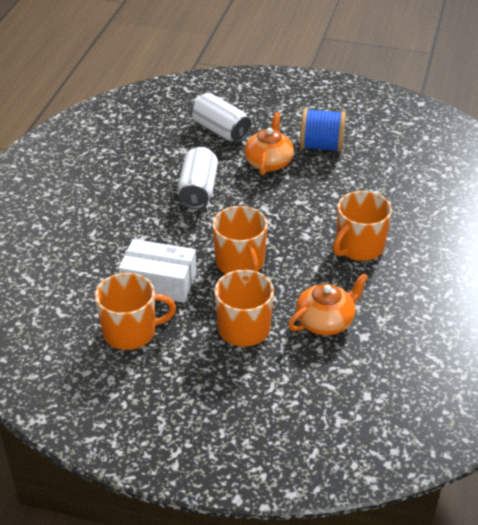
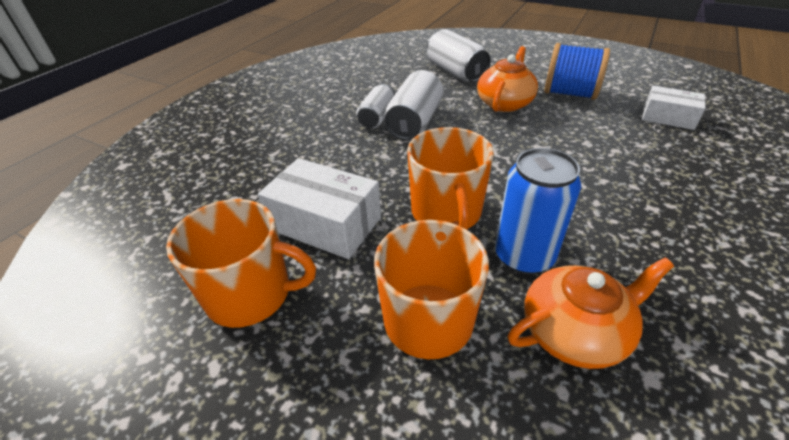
camera: 15 degrees right, 0 degrees up
orange mug [333,191,392,261] -> none
none -> white can [356,84,395,128]
none -> blue can [495,148,581,274]
none -> white box [642,86,706,130]

